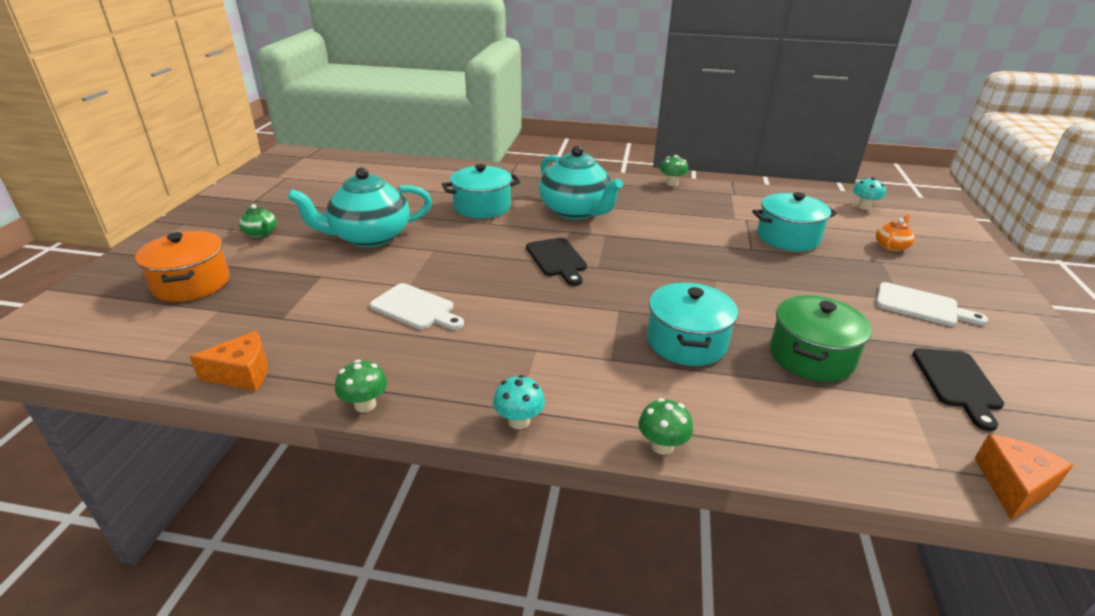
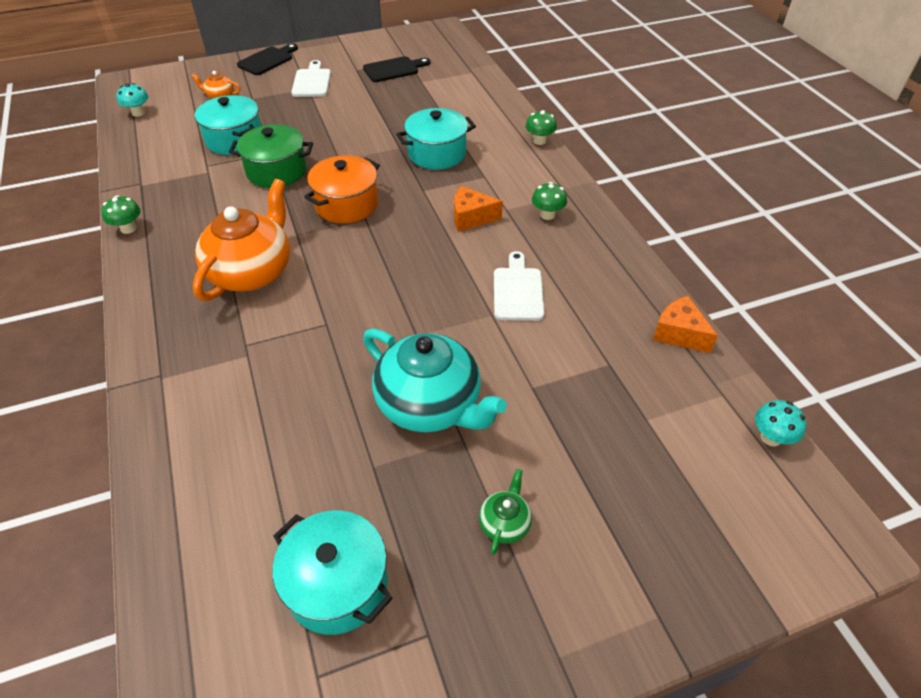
camera: 120 degrees left, 15 degrees up
orange pot [135,231,230,302] -> orange pot moved to [304,155,380,223]
green mushroom [335,360,387,412] -> green mushroom moved to [532,182,567,220]
turquoise pot [442,164,520,219] -> turquoise pot moved to [273,511,393,635]
turquoise mushroom [493,375,545,429] -> turquoise mushroom moved to [755,400,806,446]
black cutting board [526,238,587,286] -> black cutting board moved to [237,43,298,75]
turquoise teapot [539,146,623,219] -> orange teapot [193,179,290,301]
green pot [770,295,872,382] -> green pot moved to [229,124,313,188]
orange cheese [974,434,1073,519] -> orange cheese moved to [454,186,503,232]

